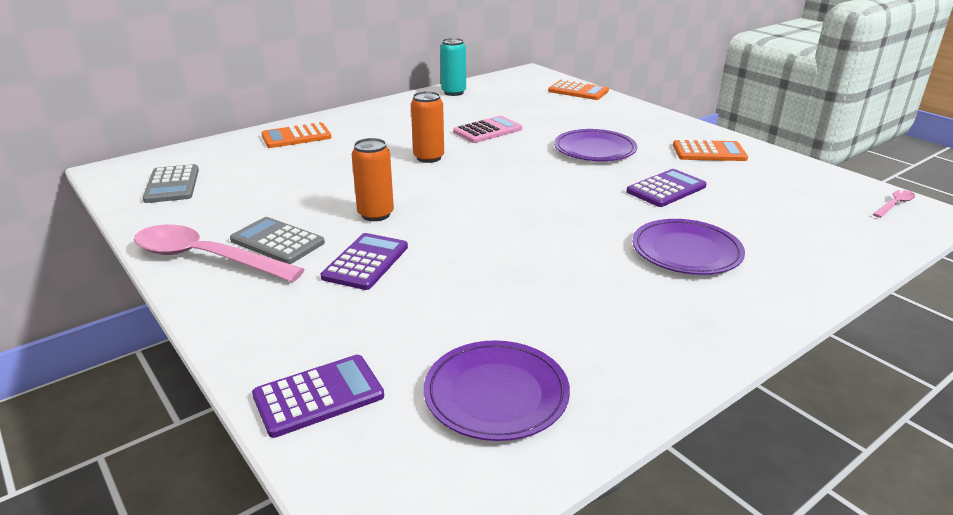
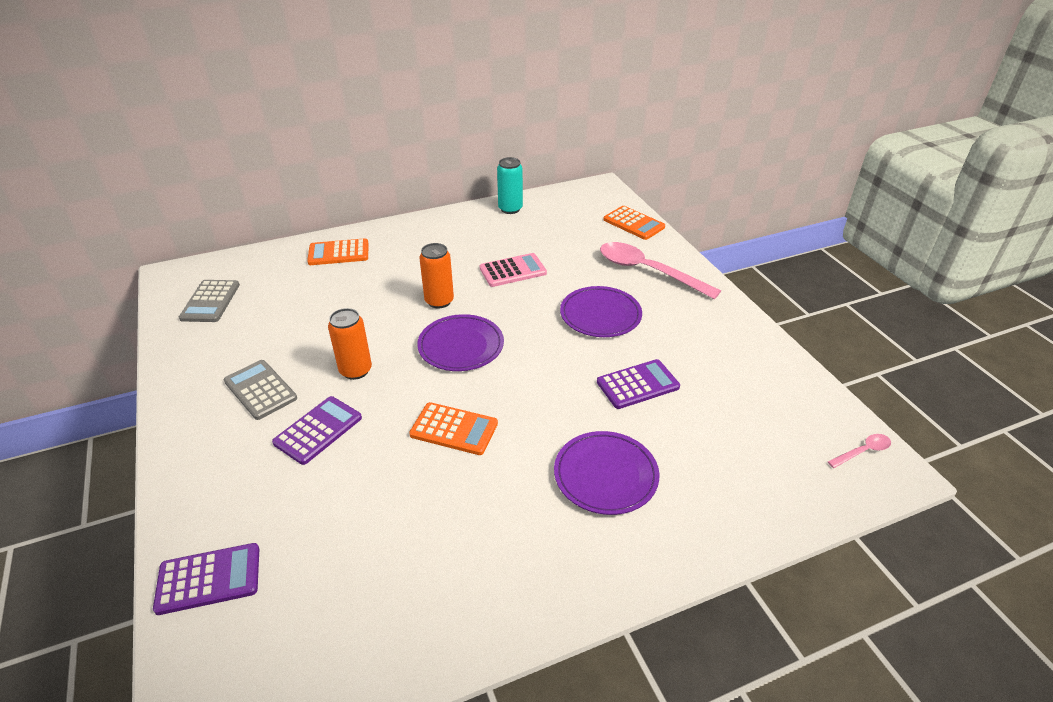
camera: 15 degrees right, 10 degrees up
pink spoon [134,225,305,282] -> pink spoon moved to [600,242,721,299]
purple plate [424,340,570,441] -> purple plate moved to [417,314,504,371]
orange calculator [673,140,748,161] -> orange calculator moved to [409,402,498,455]

